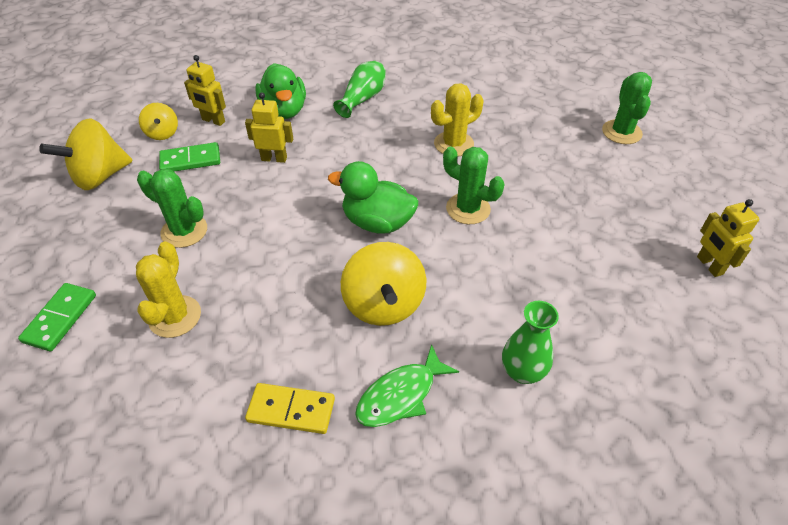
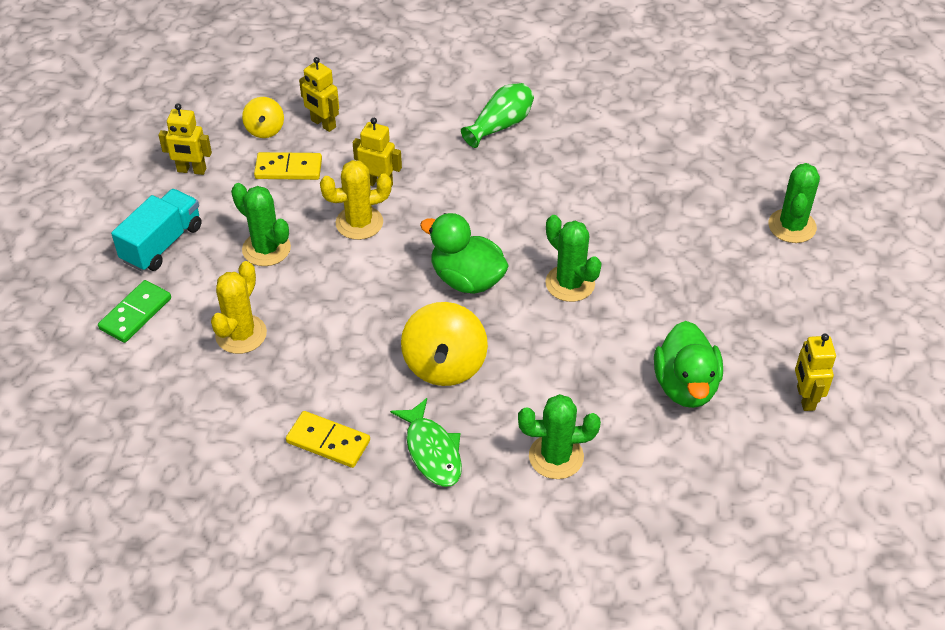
camera: 15 degrees right, 0 degrees up
yellow spinning top [39,118,133,190] -> yellow robot [159,103,212,175]
green domino [159,142,220,172] -> yellow domino [254,152,322,180]
green duck [255,63,306,119] -> green duck moved to [654,321,723,408]
green fish [355,344,459,427] -> green fish turned 90 degrees counterclockwise [390,398,462,487]
yellow cactus [431,83,483,157] -> yellow cactus moved to [320,160,392,240]
green vase [502,301,559,384] -> green cactus [518,394,601,479]
none -> turquoise truck [111,189,202,272]

